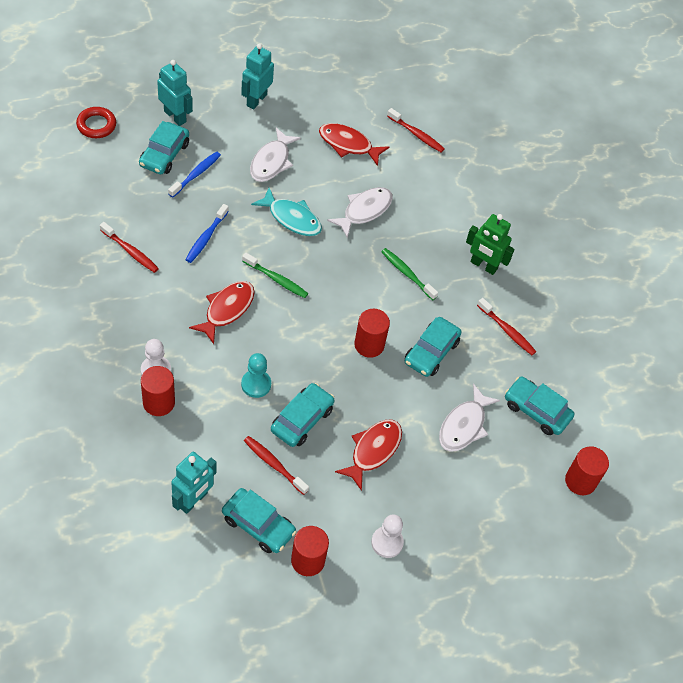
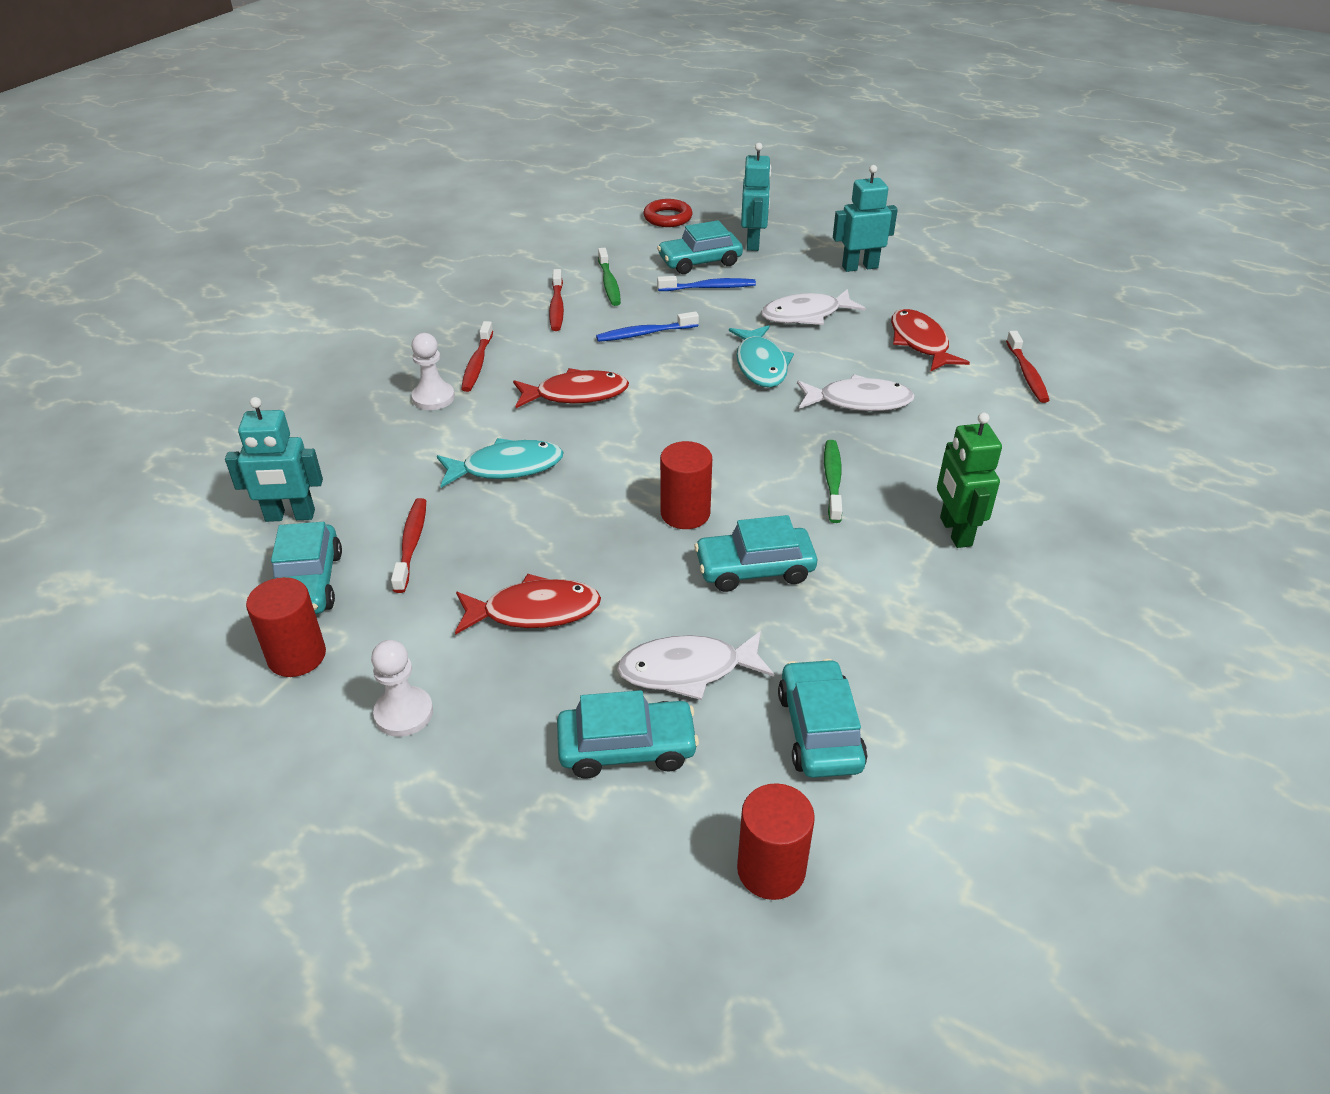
camera: 55 degrees right, 15 degrees down
red cylinder [141,366,175,416] -> none
turquoise pawn [241,353,271,398] -> turquoise fish [437,438,564,488]
green toothbrush [242,253,309,298] -> green toothbrush moved to [598,248,621,306]
turquoise car [271,383,335,447] -> turquoise car moved to [557,690,699,779]
red toothbrush [477,298,536,355] -> red toothbrush moved to [461,321,493,392]

